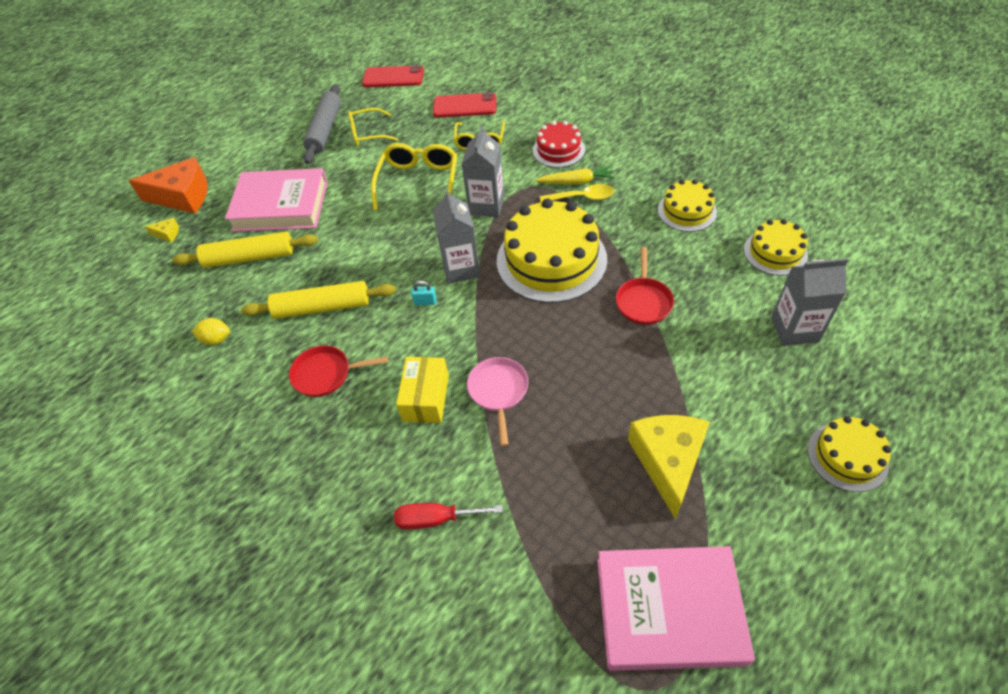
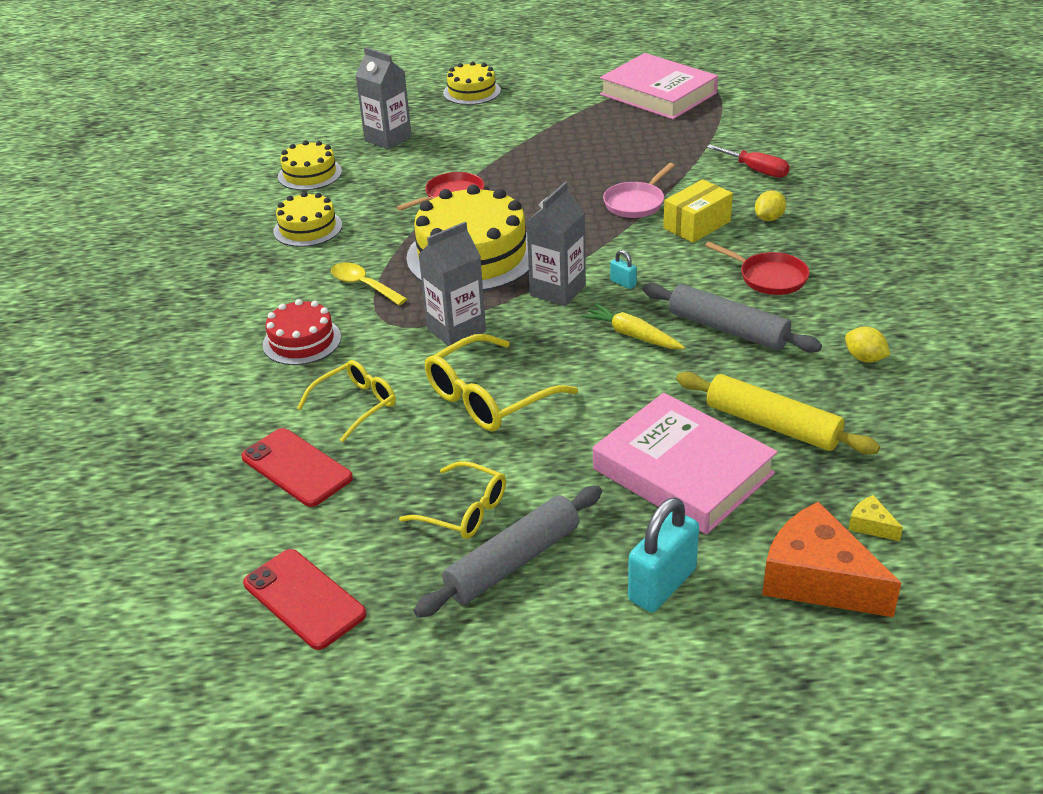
camera: 140 degrees left, 15 degrees down
yellow rolling pin [241,281,396,319] -> grey rolling pin [642,283,822,353]
yellow carrot [535,166,615,184] -> yellow carrot moved to [581,304,685,349]
yellow cheese [628,415,710,520] -> none
none -> turquoise padlock [628,497,699,612]
none -> yellow lemon [755,190,786,221]

